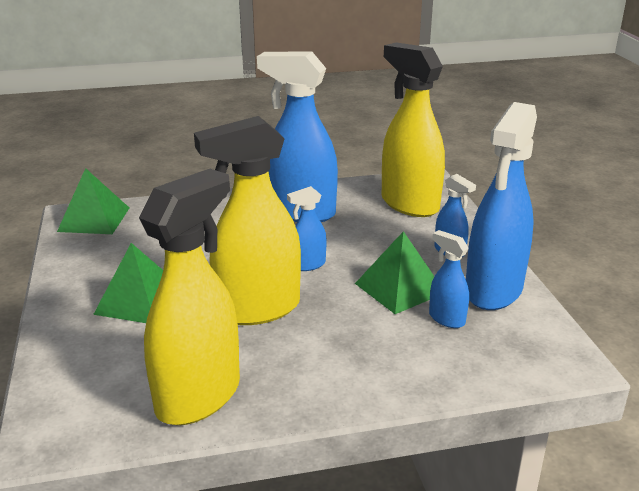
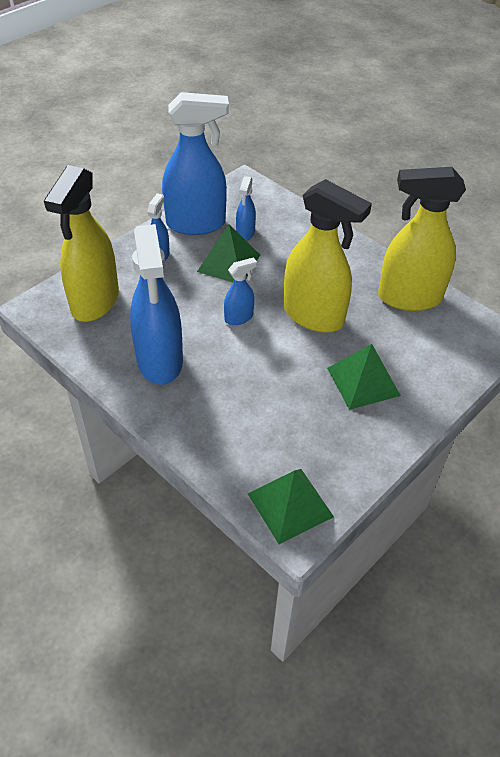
camera: 125 degrees left, 20 degrees up
blue spray bottle [287,186,327,271] -> blue spray bottle turned 60 degrees counterclockwise [224,257,257,325]

